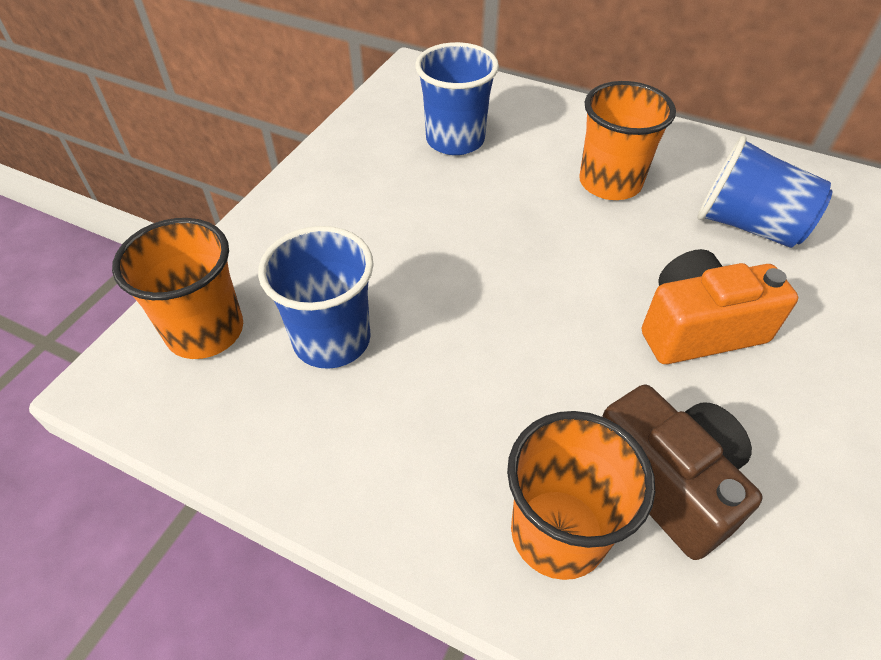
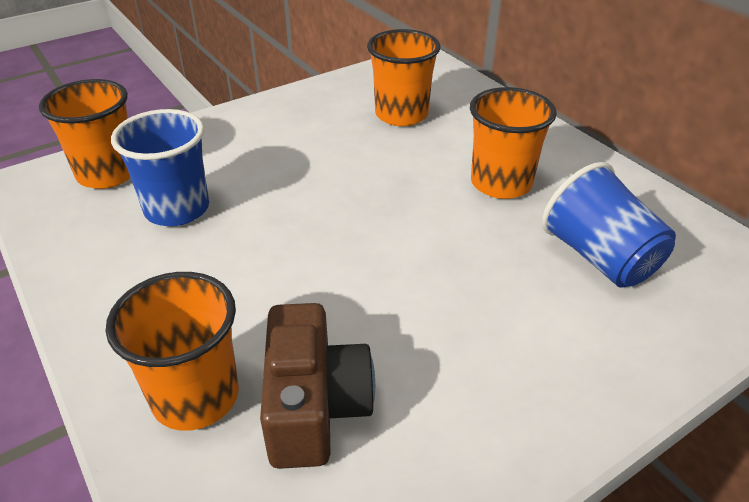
camera: 30 degrees right, 10 degrees down
blue cup [415,42,499,155] -> orange cup [367,29,441,126]
orange camera [642,249,798,364] -> none

